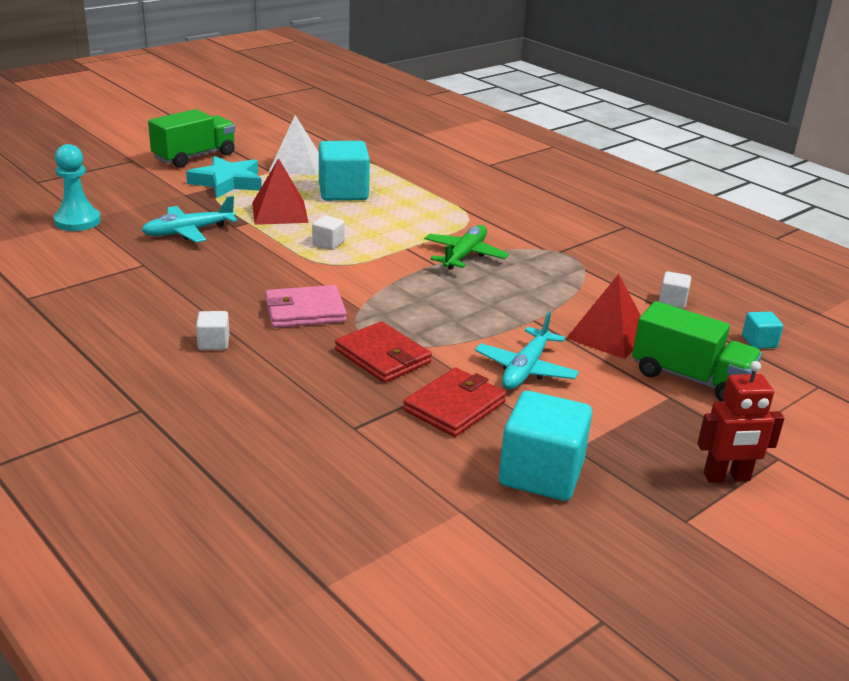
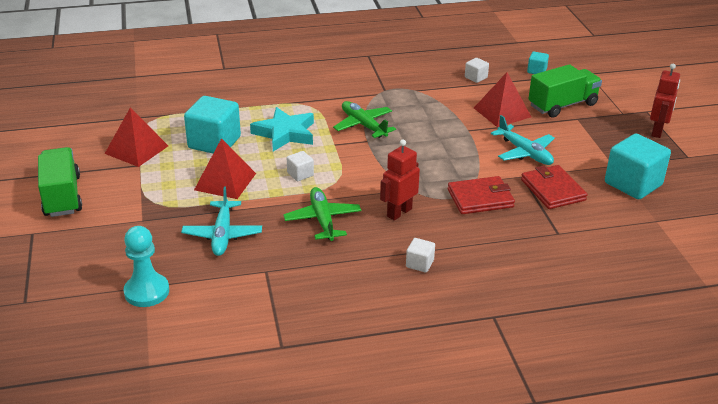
camera: 60 degrees left, 5 degrees up
turquoise star [186,156,262,198] -> turquoise star moved to [250,107,314,151]
pink wallet [265,285,347,328] -> red robot [380,139,420,221]
white pyramid [268,115,319,175] -> red pyramid [105,107,168,167]
none -> green plane [283,187,361,241]

